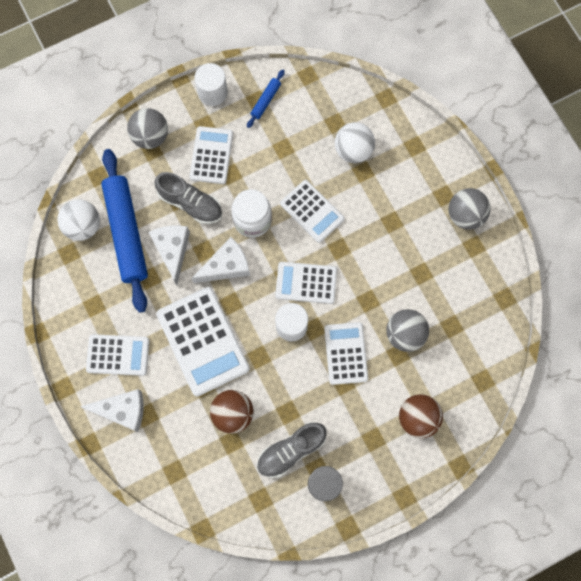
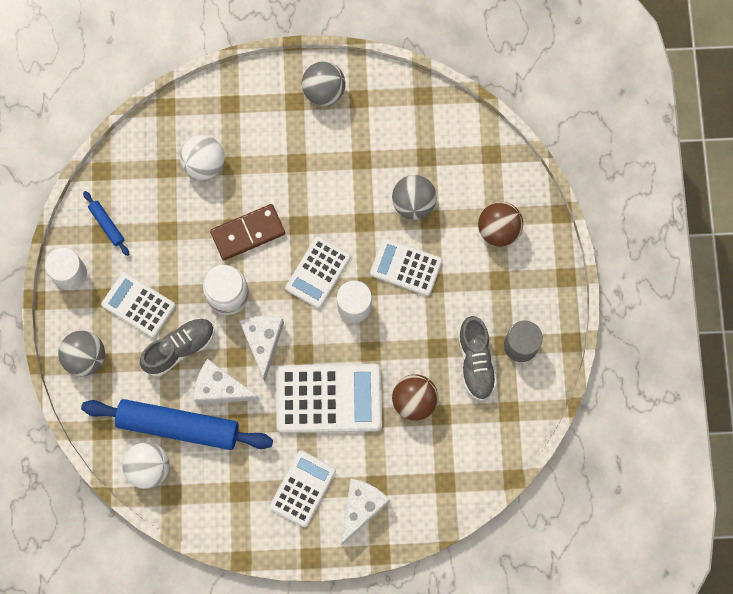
camera: 65 degrees left, 0 degrees up
white calculator [280,180,345,243] -> brown domino [210,204,285,260]

